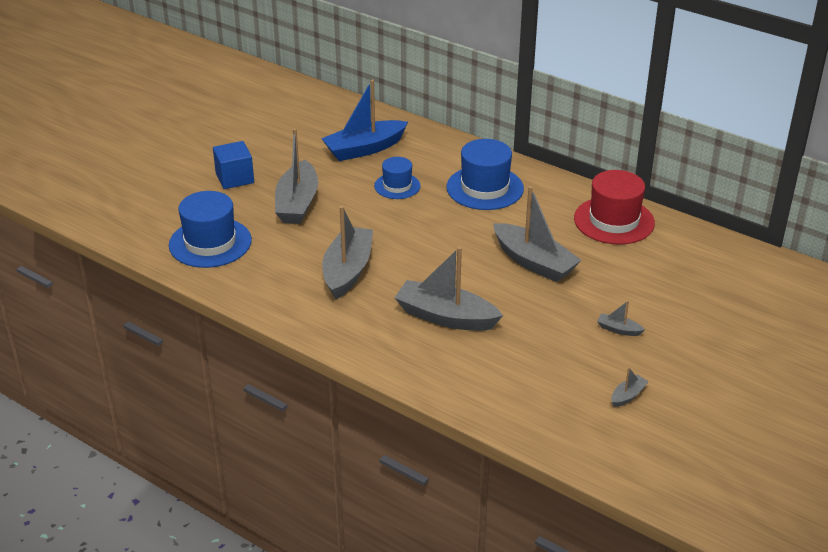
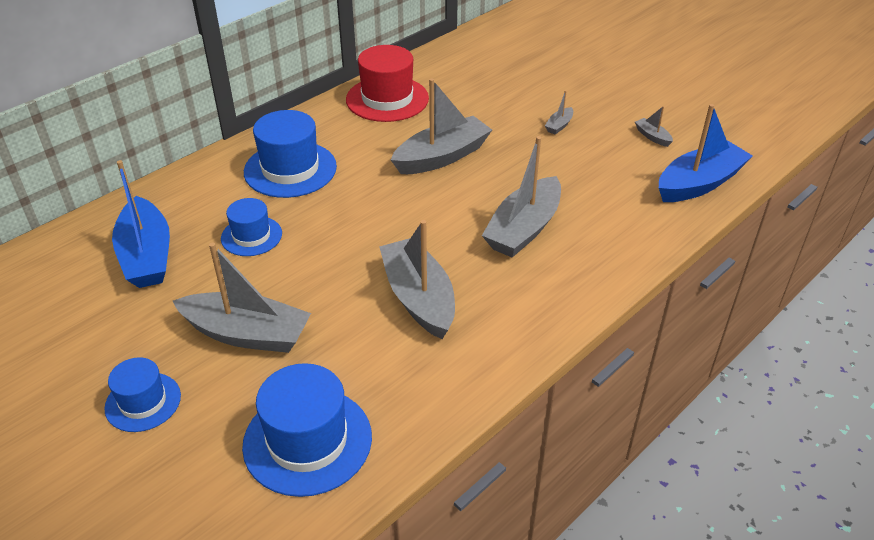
camera: 80 degrees left, 5 degrees up
blue cube [213,141,254,189] -> blue hat [104,357,181,432]
grey boat [322,206,373,299] -> grey boat turned 45 degrees clockwise [379,220,455,339]
none -> blue boat [659,104,753,202]

